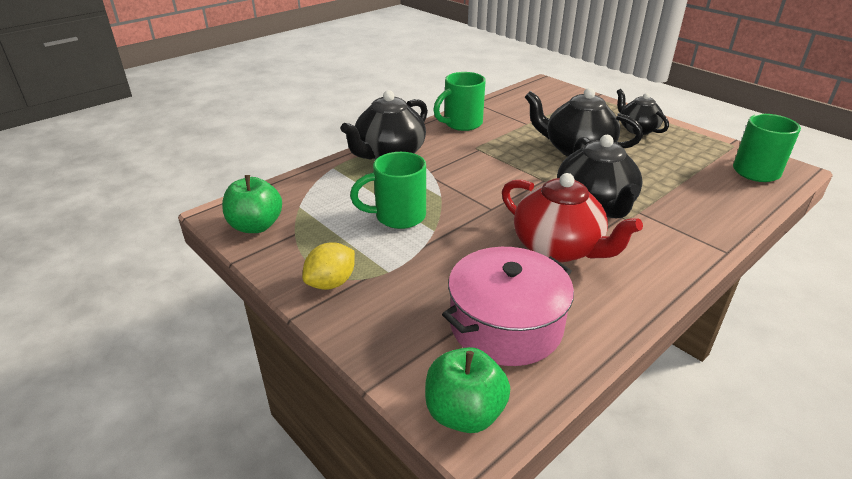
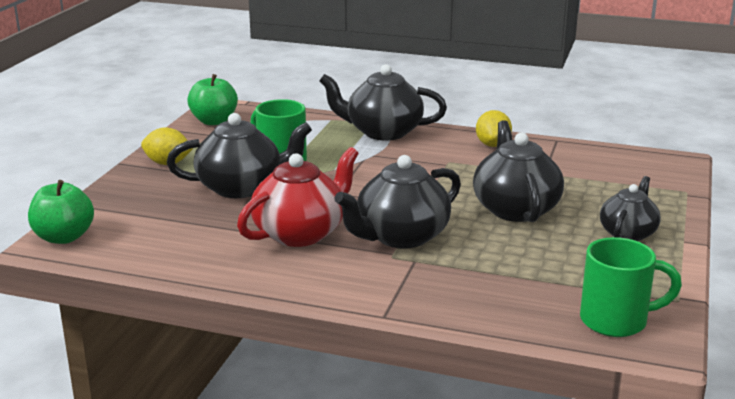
camera: 60 degrees right, 10 degrees down
green mug [433,72,486,131] -> yellow lemon [476,110,512,147]
pink pot [442,247,574,366] -> none
red teapot [502,173,643,262] -> red teapot turned 150 degrees counterclockwise [237,147,359,247]
none -> black teapot [167,113,312,198]

